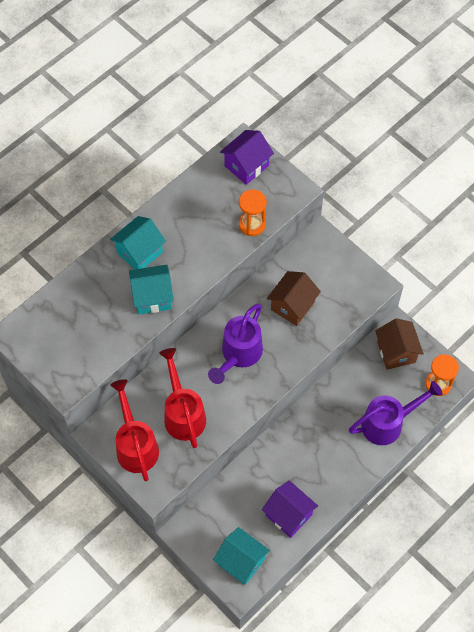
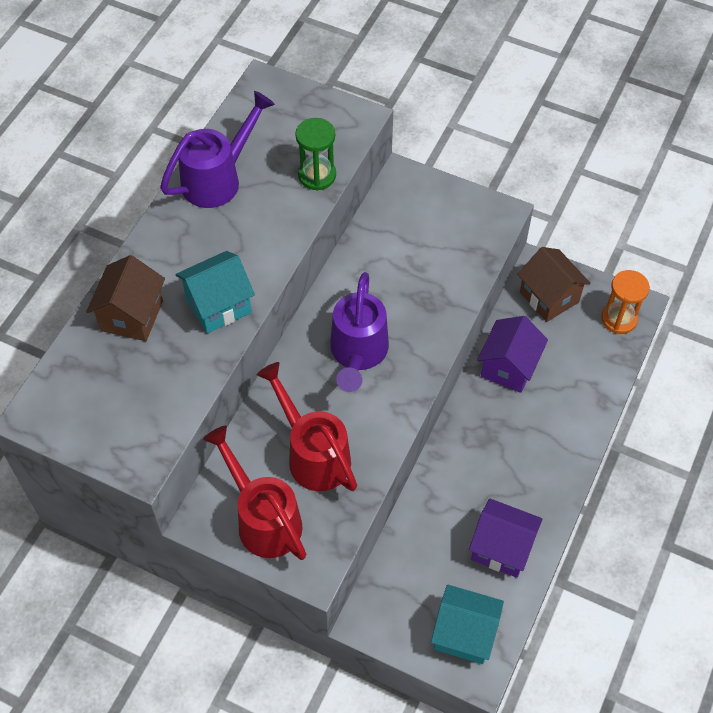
camera: 20 degrees left, 5 degrees down
turquoise house [110,216,166,269] -> none
purple house [220,130,274,185] -> purple house moved to [477,316,548,393]
orange hourglass [239,189,267,236] -> green hourglass [295,118,336,191]
brown house [267,271,321,326] -> brown house moved to [86,255,165,341]
purple watering can [349,381,443,445] -> purple watering can moved to [160,91,275,208]

